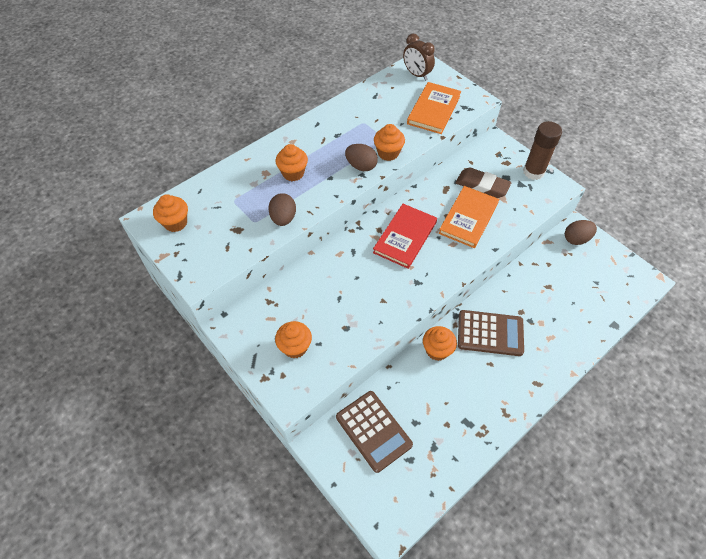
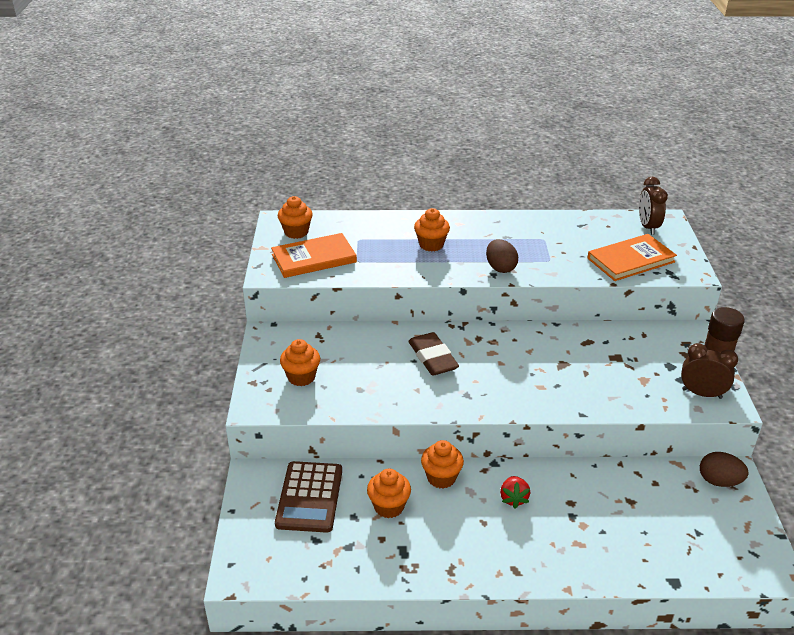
camera: 40 degrees right, 20 degrees down
brown egg [268,193,296,226] -> none
red book [373,204,437,269] -> none
orange cupcake [374,124,405,161] -> orange cupcake moved to [367,469,411,518]
orange book [439,186,499,248] -> orange book moved to [271,233,357,278]
brown eraser [456,167,511,198] -> brown eraser moved to [408,332,459,376]
brown calculator [458,310,524,356] -> red strawberry [500,476,530,509]
none -> brown clock [681,343,738,399]

